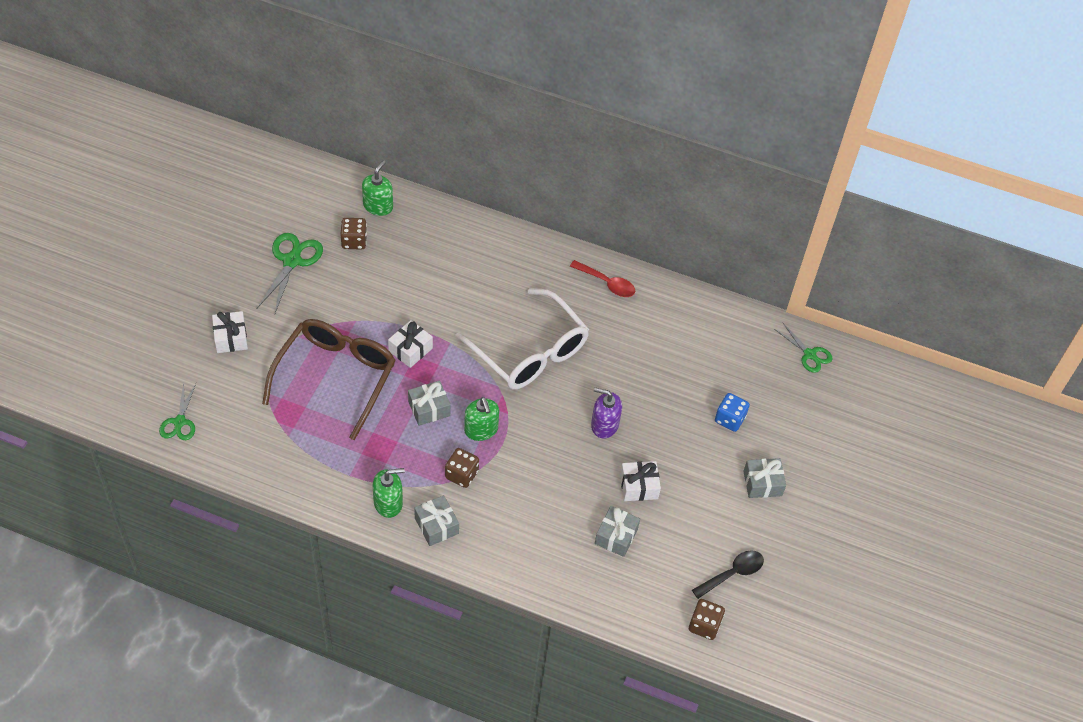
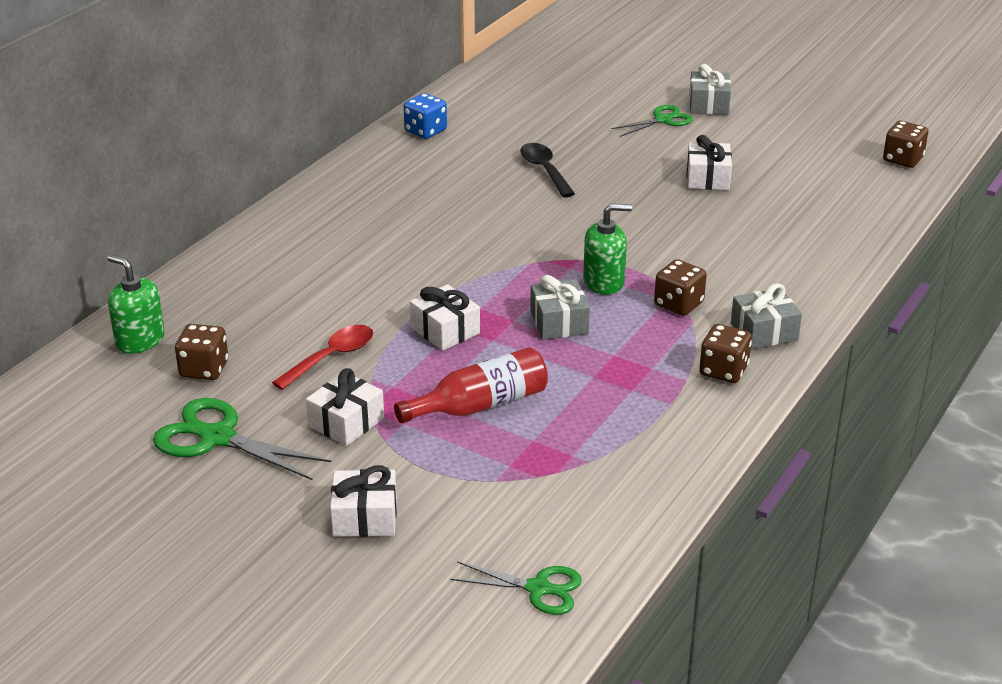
camera: 75 degrees left, 20 degrees down
brown glasses [262,319,396,440] -> red bottle [394,347,548,423]
green soap dispenser [373,468,405,518] -> brown dice [699,324,752,383]
white glasses [455,288,589,389] -> none
red spoon [570,260,635,297] -> red spoon moved to [272,325,373,390]
purple soap dispenser [591,387,622,438] -> none
grey gift [595,506,640,557] -> none
black spoon [692,550,764,599] -> black spoon moved to [520,143,575,198]
blue dice [715,393,750,432] -> blue dice moved to [404,93,447,139]
green scissors [774,323,833,373] -> green scissors moved to [611,105,693,137]
none -> white gift [306,368,384,446]

